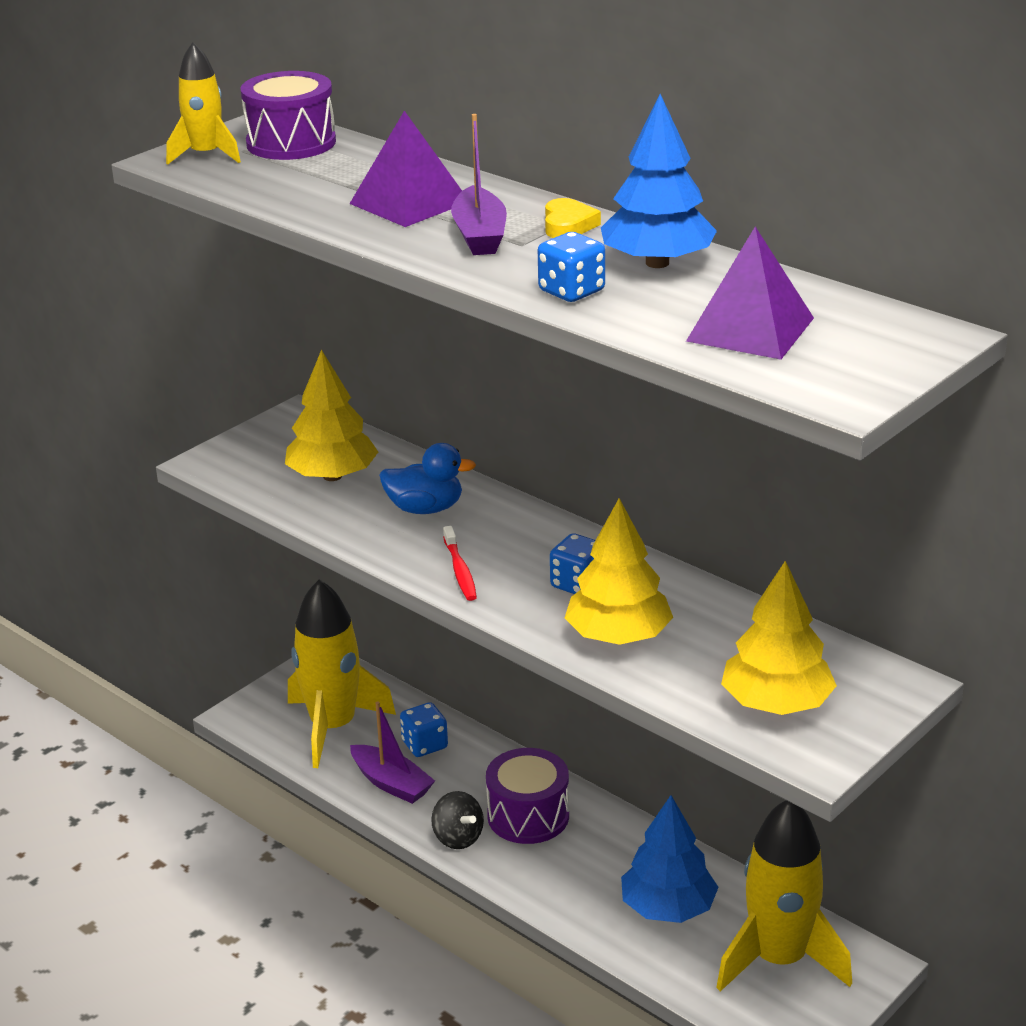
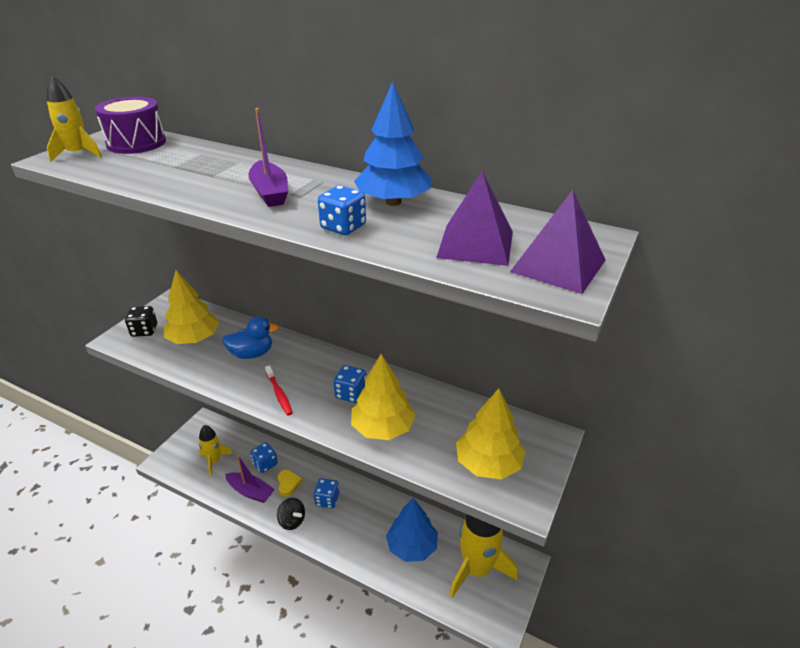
camera: 15 degrees left, 5 degrees up
yellow rocket [288,579,396,768] -> yellow rocket [199,425,233,476], size x0.55
purple pyramid [349,111,462,227] -> purple pyramid moved to [510,190,605,294]
purple drum [486,748,569,844] -> blue dice [314,478,339,508]
yellow heart [545,198,601,238] -> yellow heart moved to [278,470,302,497]
none -> black dice [125,306,157,337]

